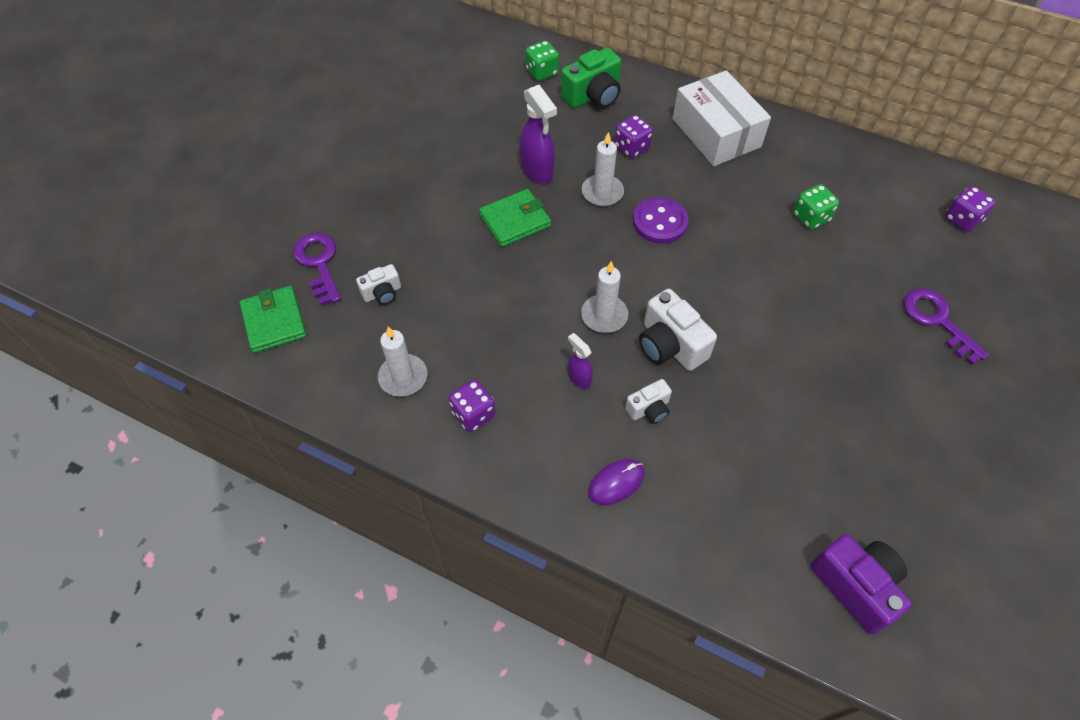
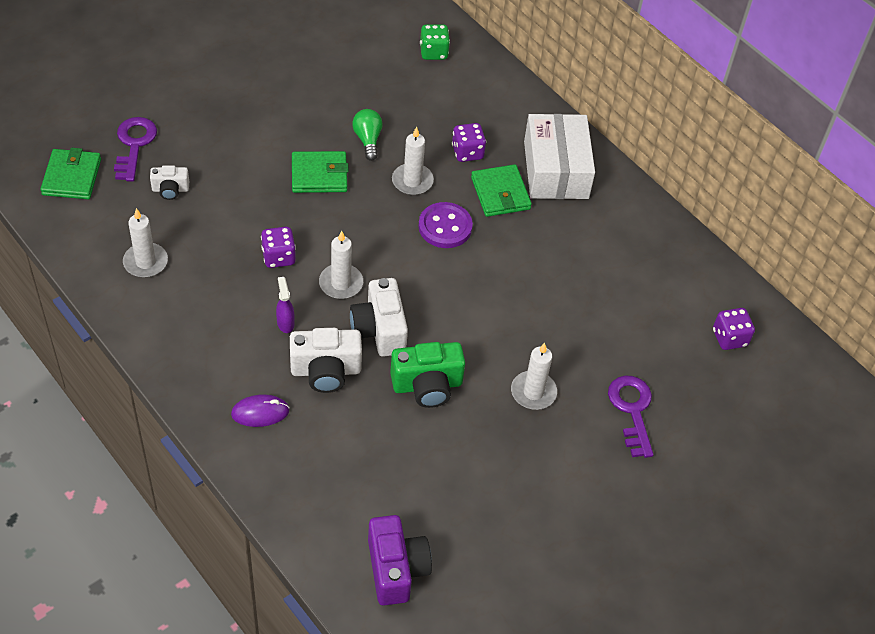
camera: 20 degrees right, 5 degrees down
purple dice [449,379,496,432] -> purple dice moved to [261,227,296,268]
purple spray bottle [519,85,557,183] -> green light bulb [352,109,383,161]
green camera [561,48,621,108] -> green camera moved to [390,342,465,408]
white camera [625,379,672,424] -> white camera [290,328,362,393], size x1.75
green dice [793,184,839,229] -> none
none -> green wallet [471,164,532,217]
none -> white candle [511,343,557,410]

